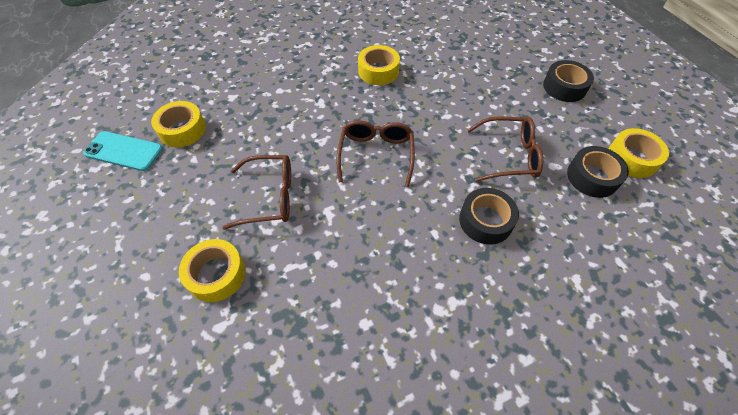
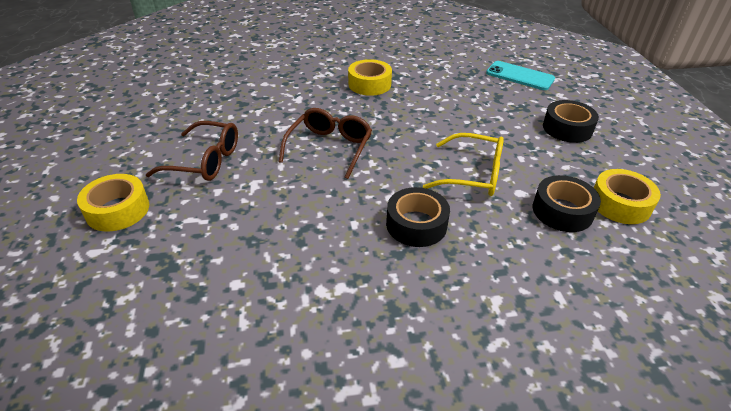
camera: 15 degrees right, 15 degrees down
turquoise phone [83,131,163,171] -> turquoise phone moved to [486,61,555,90]
yellow tape [151,101,206,147] -> none
brown glasses [467,116,543,182] -> yellow glasses [423,133,504,196]

